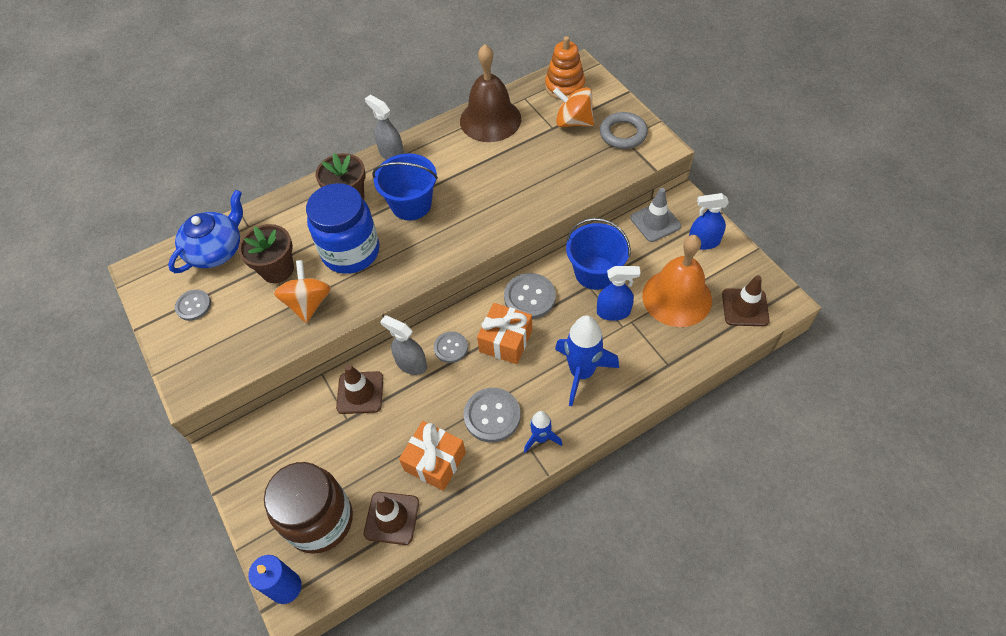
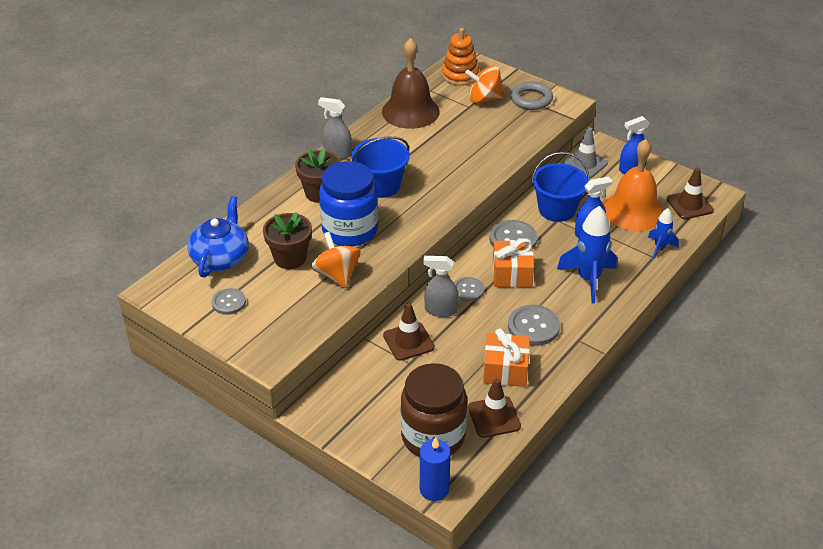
camera: 25 degrees left, 15 degrees down
blue rocket [524,411,562,453] -> blue rocket moved to [648,208,679,258]

